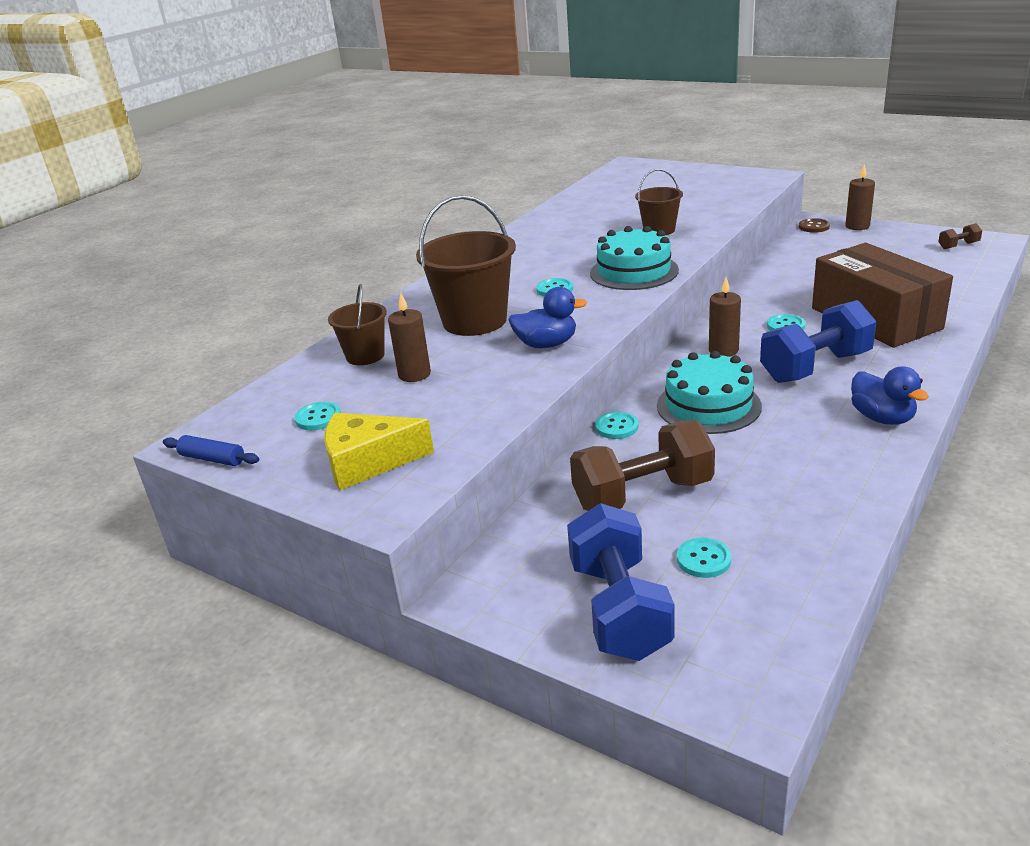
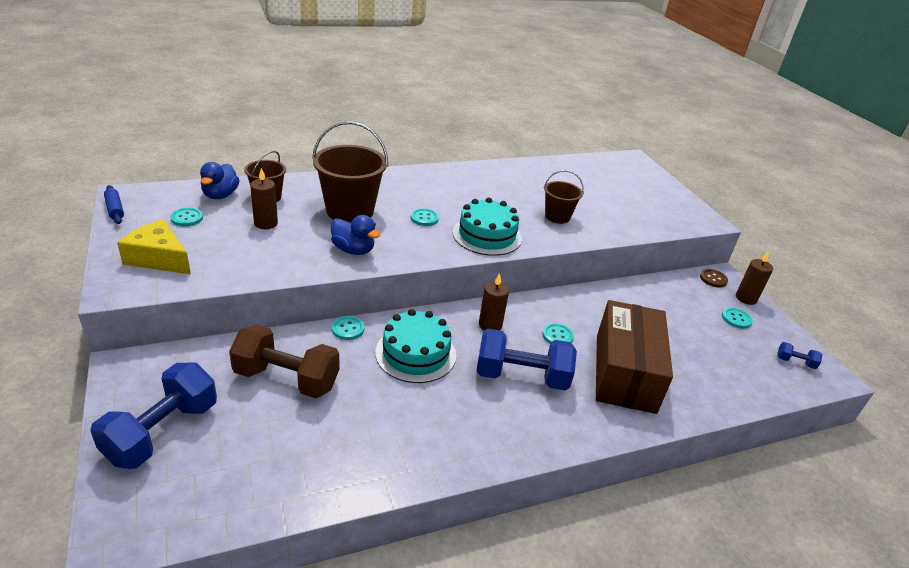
camera: 30 degrees right, 5 degrees up
turquoise button [677,537,731,578] -> turquoise button moved to [722,307,753,329]
blue duck [851,366,929,425] -> blue duck moved to [200,162,239,199]
brown dumbbell [938,223,982,249] -> blue dumbbell [777,342,822,369]

